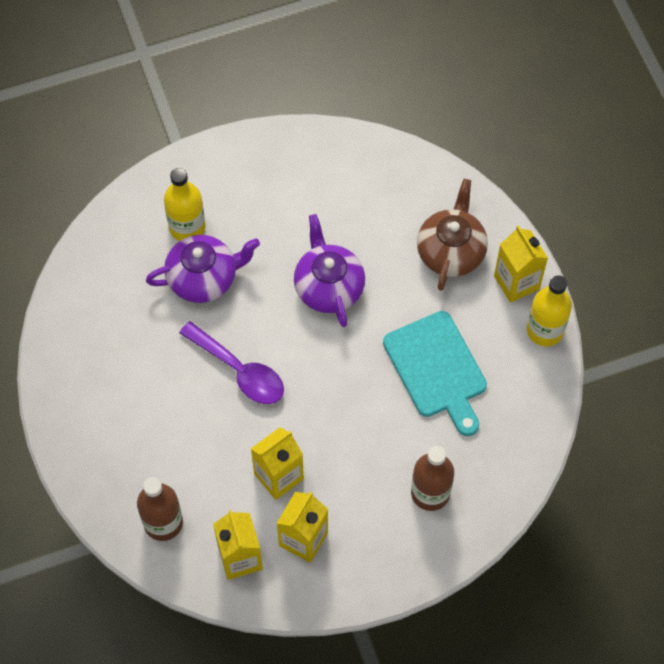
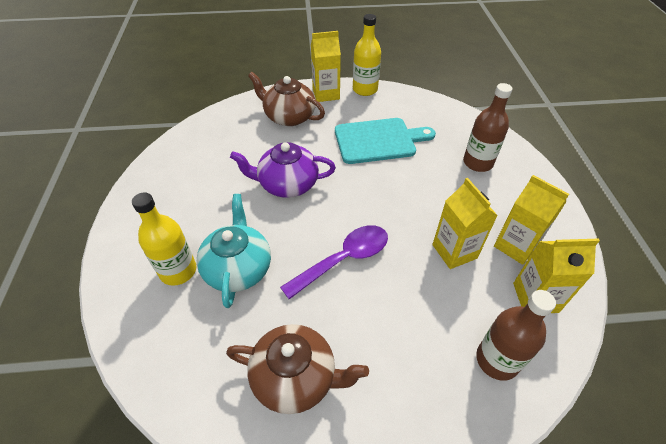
camera: 75 degrees left, 15 degrees down
purple teapot [146,235,260,303] -> turquoise teapot [196,194,271,308]
none -> brown teapot [226,324,369,414]

